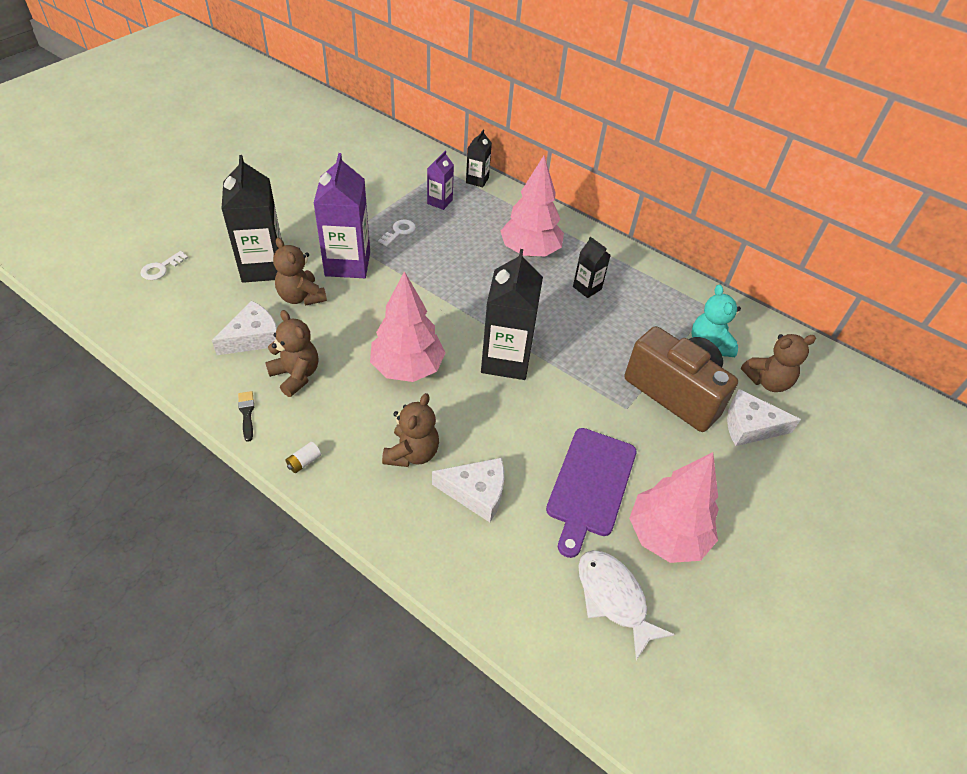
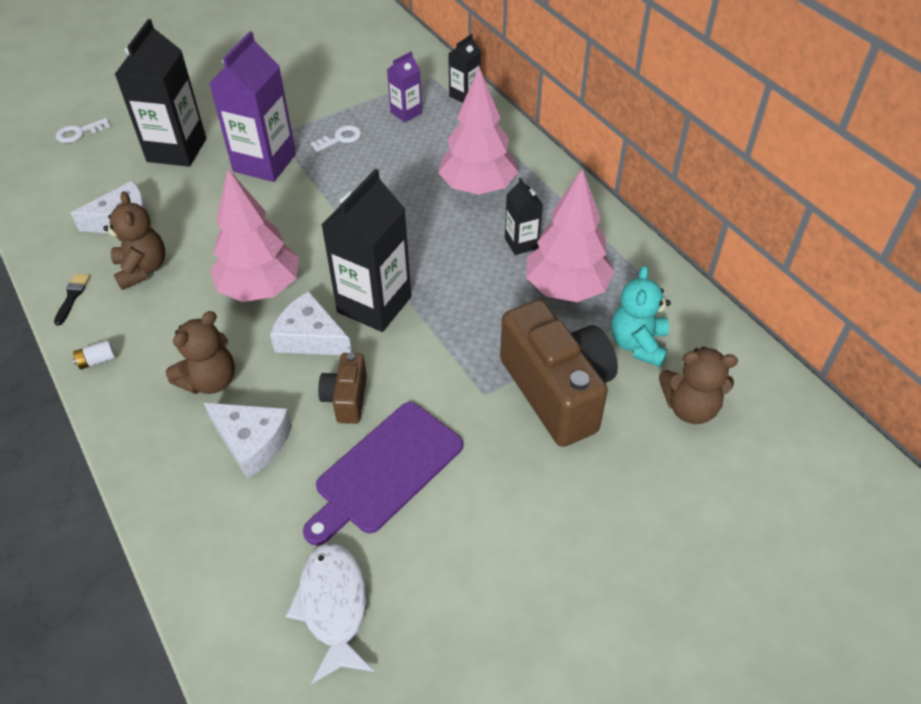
camera: 25 degrees right, 0 degrees up
brown teddy bear [273,238,327,306] -> none
pink tree [629,452,719,563] -> pink tree moved to [526,169,615,302]
white cheese [727,389,801,446] -> white cheese moved to [270,291,352,355]
none -> brown camera [318,353,367,424]

